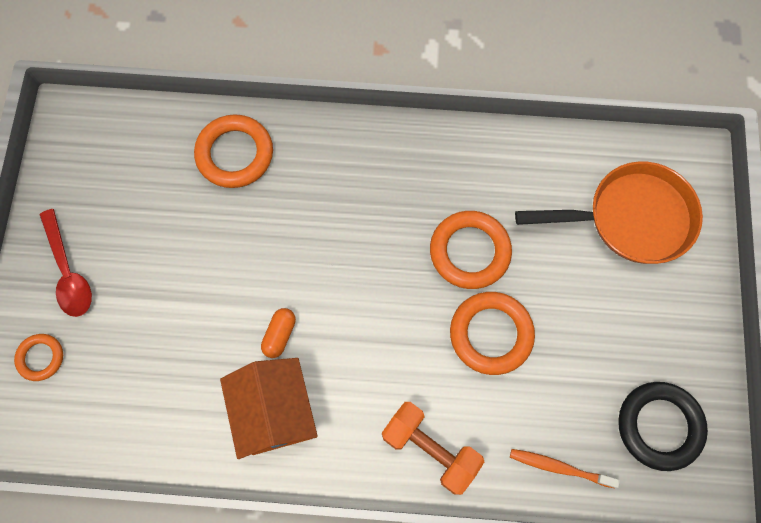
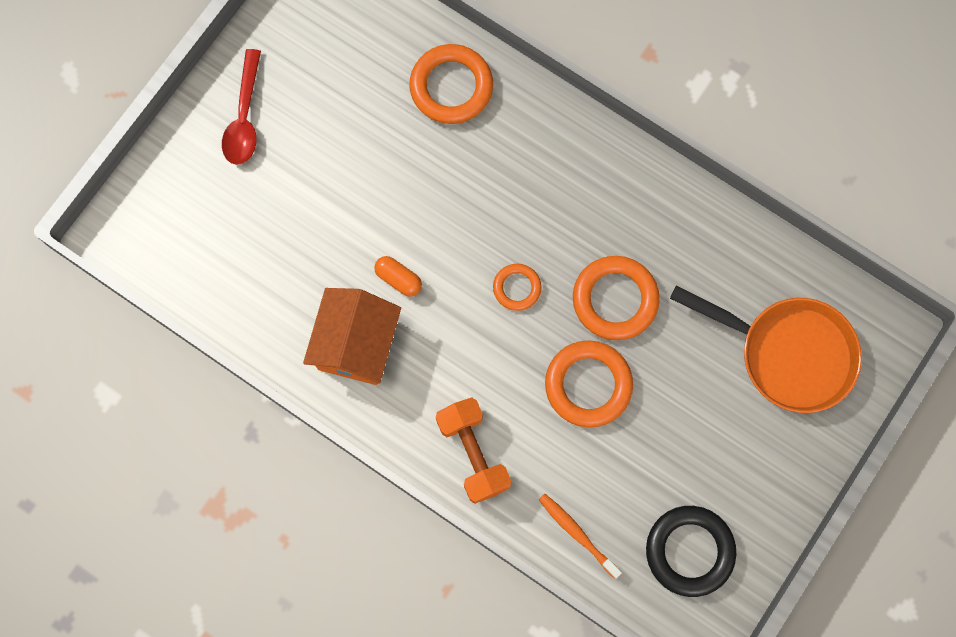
camera: 30 degrees right, 5 degrees up
orange ring [14,334,63,381] -> orange ring moved to [493,264,542,311]
orange capsule [261,308,296,358] -> orange capsule turned 75 degrees clockwise [374,256,422,297]

